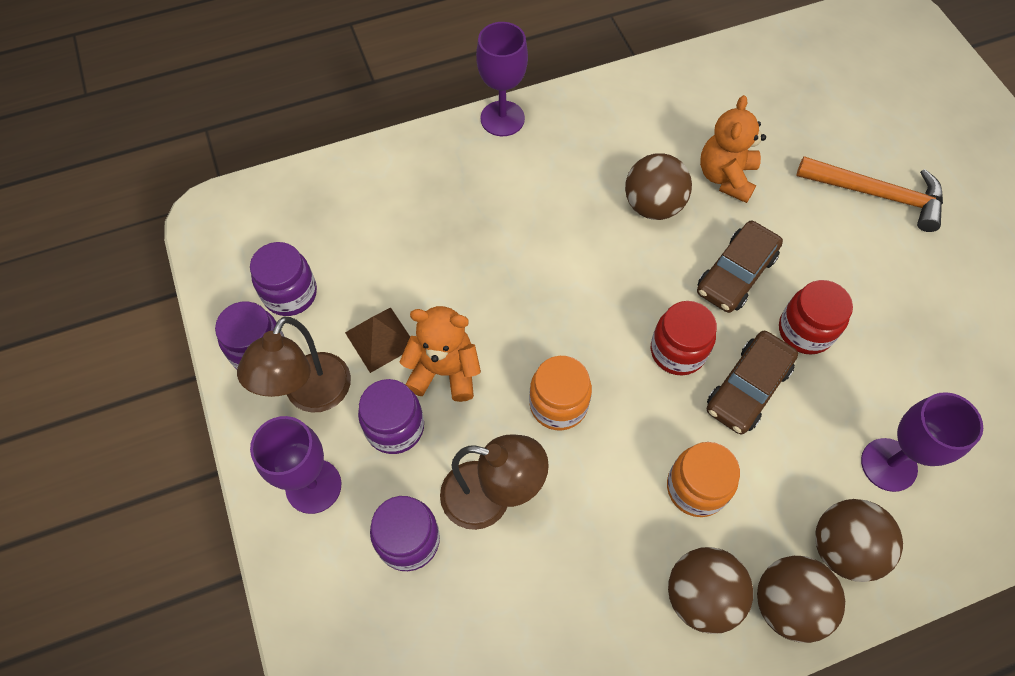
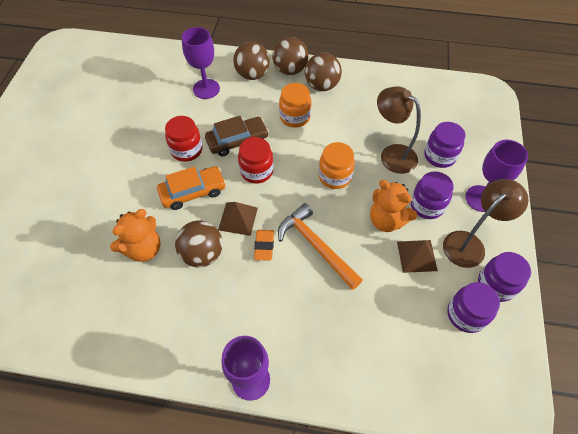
camera: 150 degrees left, 5 degrees down
brown car [697,221,783,313] -> orange car [157,166,226,210]
orange hammer [796,156,943,232] -> orange hammer moved to [278,203,363,290]
none -> brown pyramid [218,202,258,236]
none -> orange eraser [254,230,274,261]

